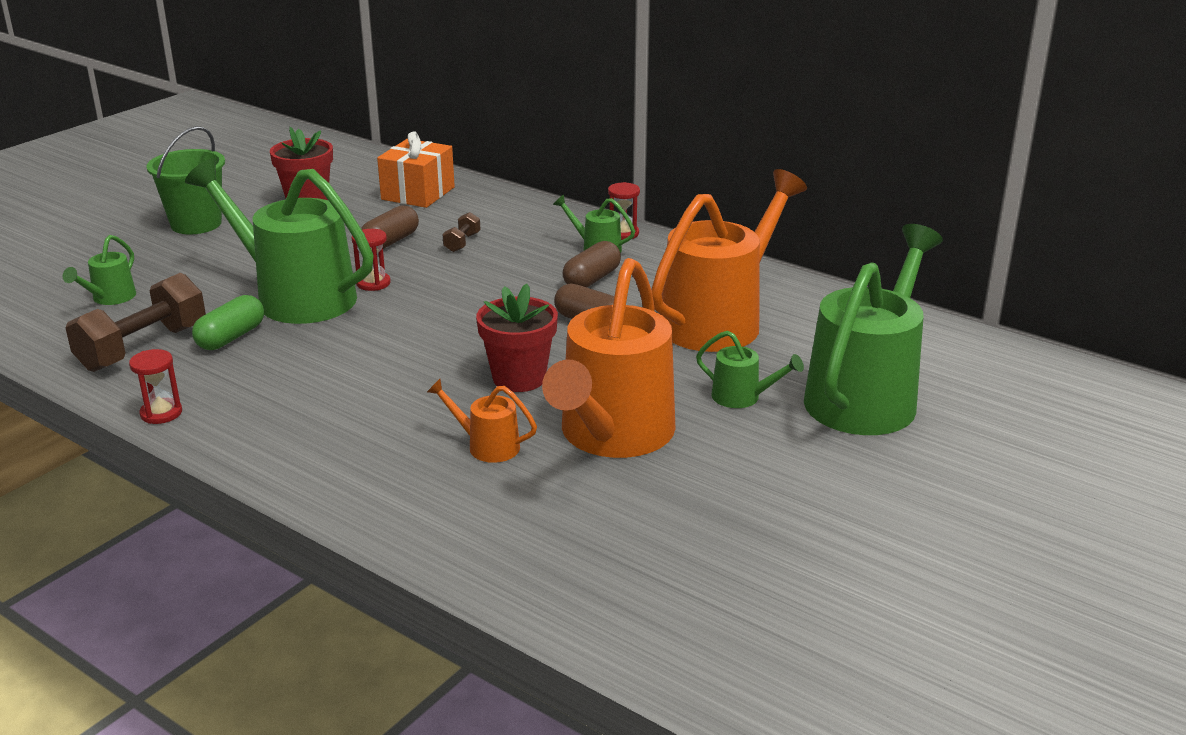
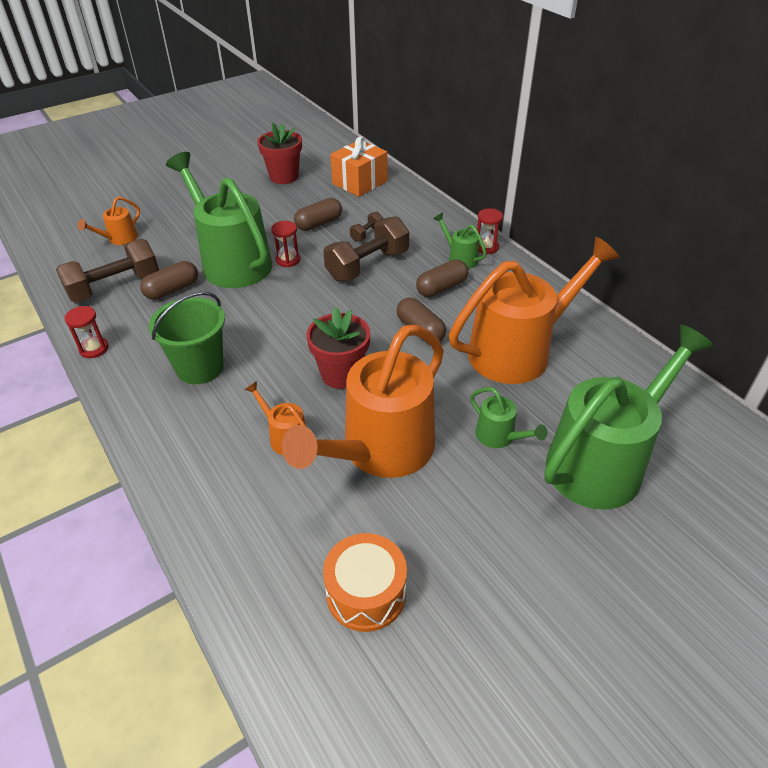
camera: 20 degrees right, 15 degrees up
green watering can [63,235,136,305] -> orange watering can [78,196,140,245]
green bucket [146,126,225,234] -> green bucket moved to [149,292,225,384]
green capsule [192,295,264,350] -> brown capsule [140,261,198,300]
none -> brown dumbbell [323,216,409,282]
none -> orange drum [323,533,407,632]

